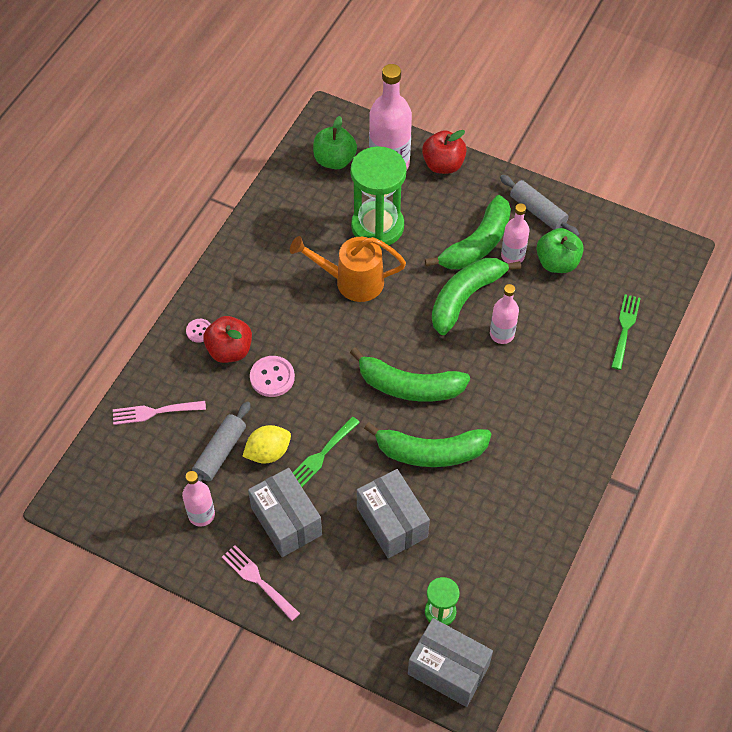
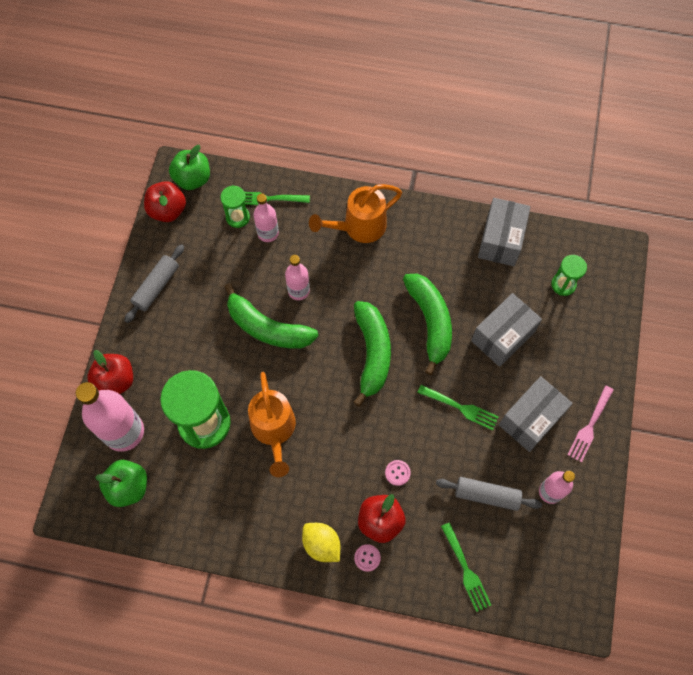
camera: 105 degrees left, 10 degrees up
pink fork [113,401,206,425] -> green fork [441,522,491,612]
yellow lemon [242,425,291,463] -> yellow lemon moved to [302,523,340,562]
pink button [250,356,295,397] -> pink button [385,460,411,486], size x0.60
grey box [408,618,493,707] -> grey box moved to [478,198,531,266]
green banana [425,195,511,269] -> none
pink bottle [501,203,529,263] -> pink bottle moved to [253,194,279,242]
green apple [537,228,584,273] -> green apple moved to [169,145,210,190]
none -> red apple [144,181,186,222]
none -> green hourglass [220,185,250,228]
none -> orange watering can [309,184,402,243]

